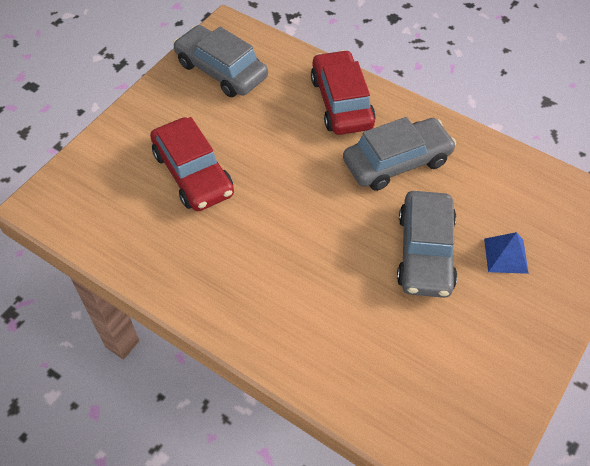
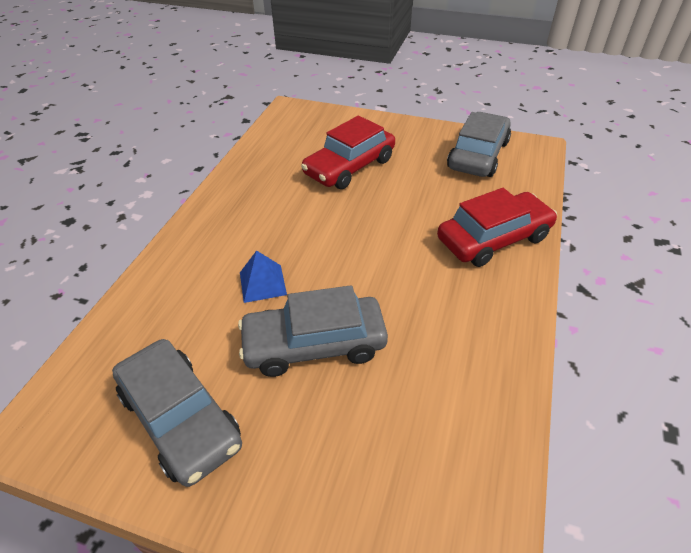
camera: 75 degrees right, 10 degrees down
grey car [343,117,456,191] -> grey car moved to [112,339,242,487]
blue pyramid [484,232,529,274] -> blue pyramid moved to [240,250,287,303]

